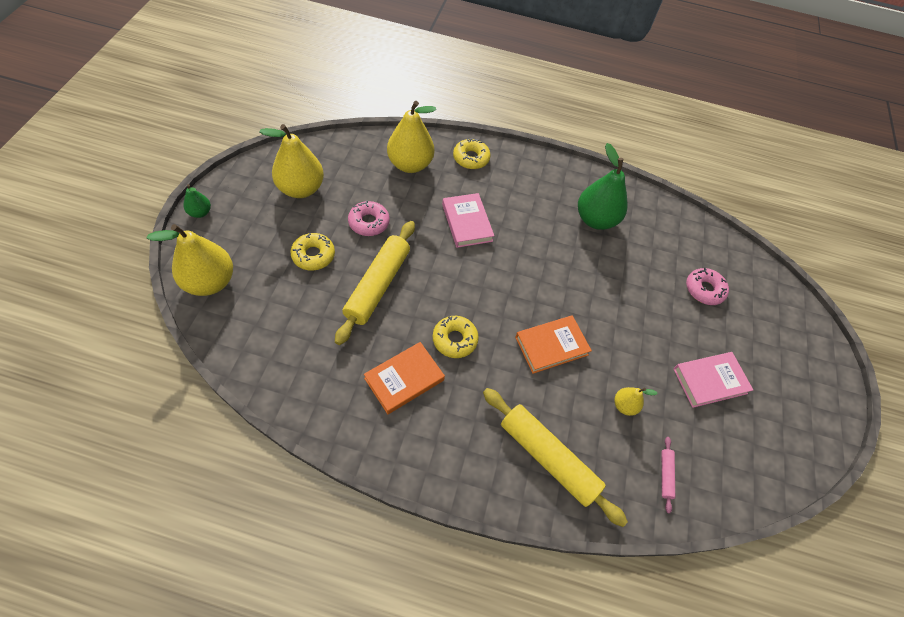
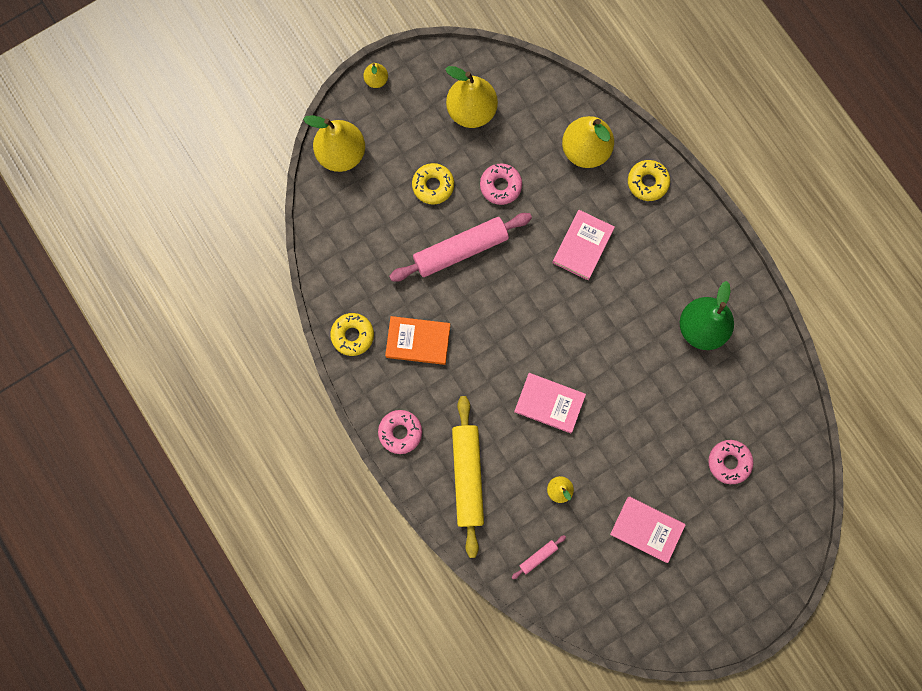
camera: 50 degrees right, 20 degrees up
green pear [184,184,211,218] -> yellow pear [363,63,388,88]
yellow rolling pin [335,221,415,345] -> pink rolling pin [389,213,532,282]
yellow donut [433,316,479,358] -> yellow donut moved to [330,313,374,356]
orange book [515,315,592,374] -> pink book [514,373,586,433]
none -> pink donut [378,410,422,454]

